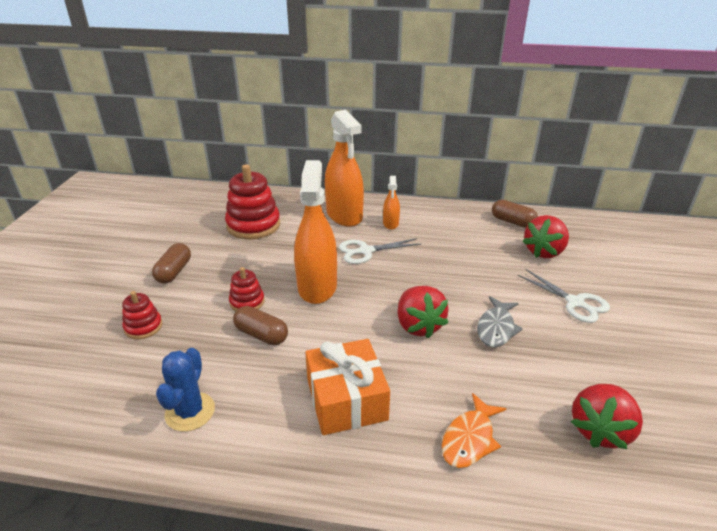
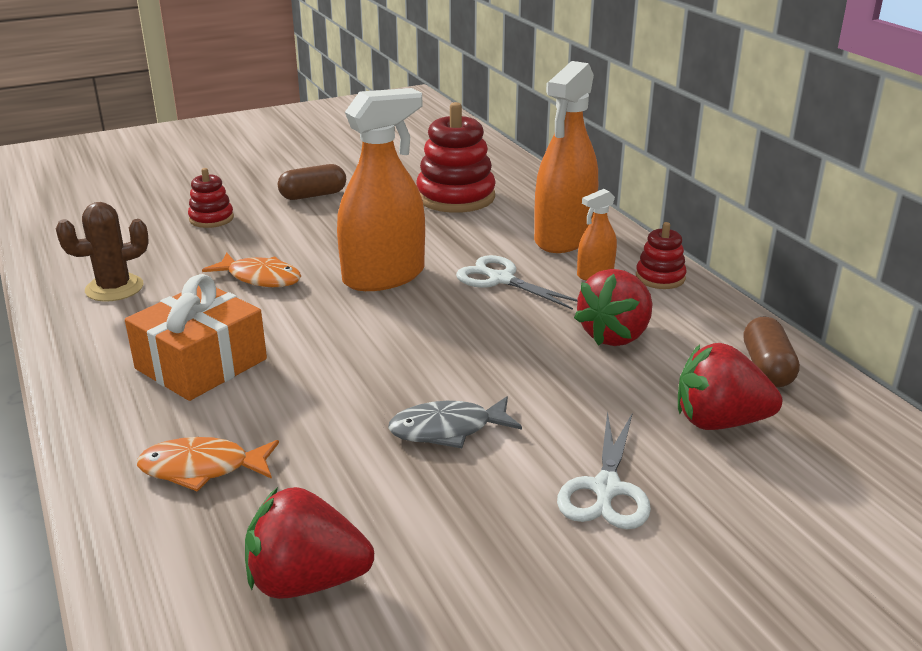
camera: 55 degrees right, 5 degrees down
blue cactus [156,348,215,432] -> brown cactus [56,202,149,302]
red stacking toy [229,267,265,311] -> red stacking toy moved to [636,222,687,289]
brown capsule [233,306,288,345] -> orange fish [202,253,301,287]
red strawberry [397,286,449,339] -> red strawberry moved to [574,269,652,346]

